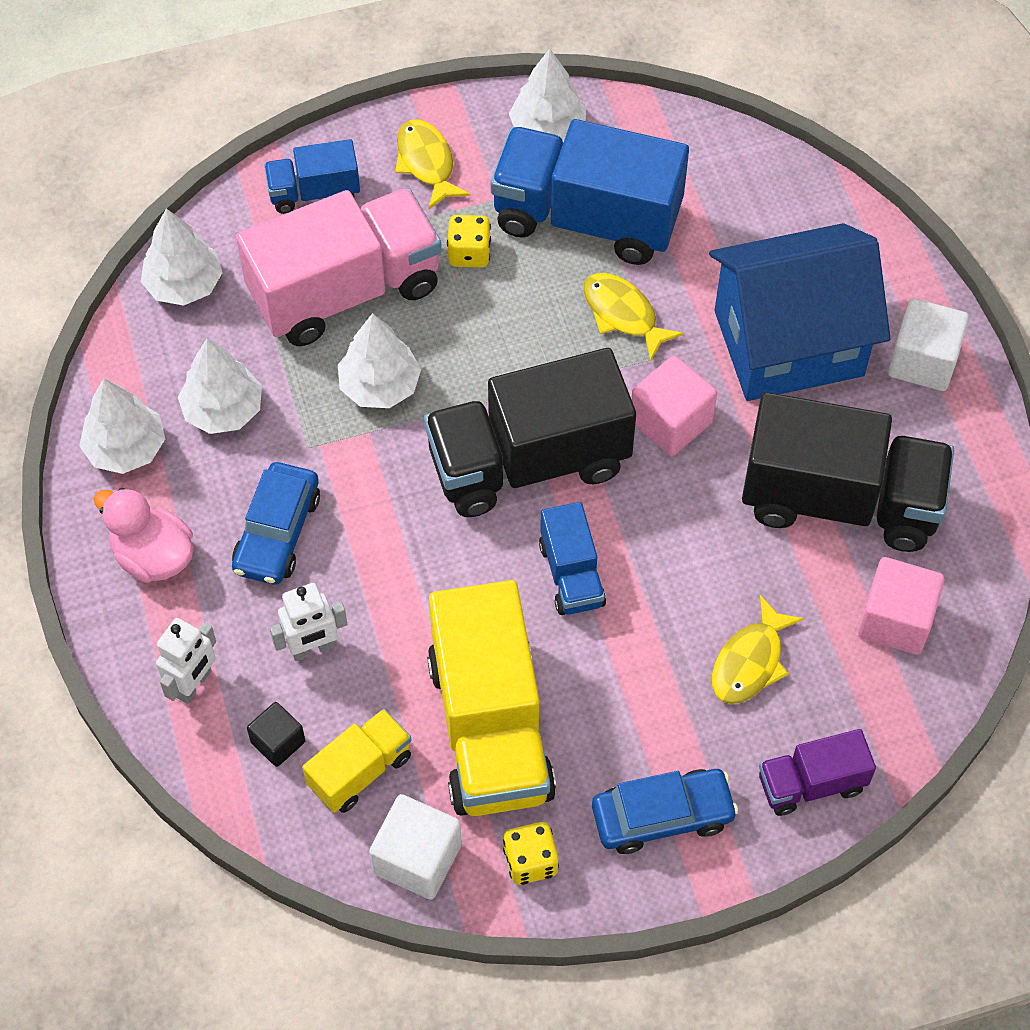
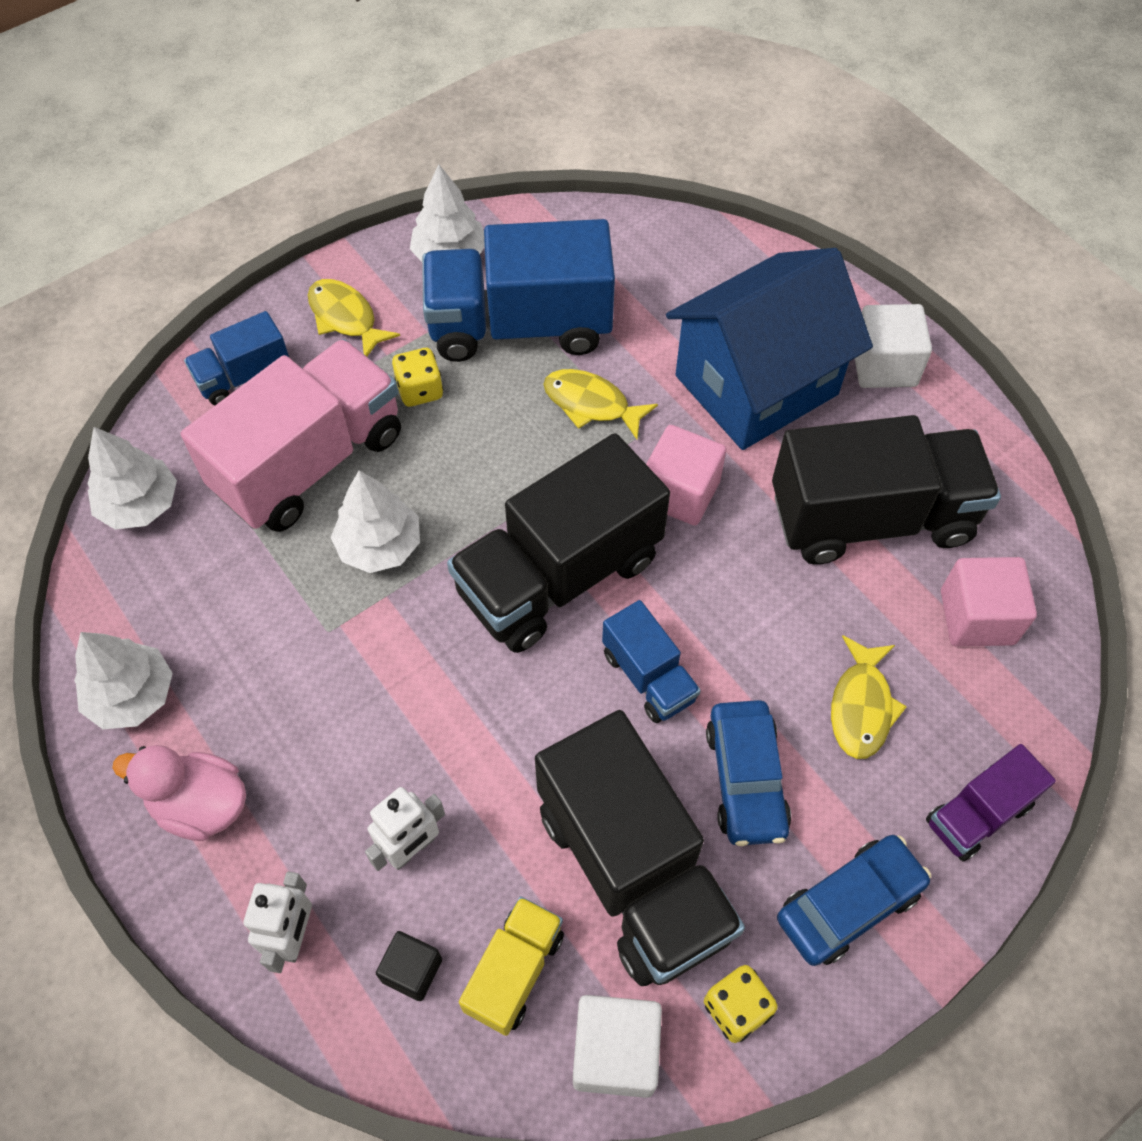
camera: 20 degrees left, 0 degrees up
white tree [178,338,262,434] -> none
blue car [232,462,320,585] -> blue car moved to [706,700,791,846]
yellow truck [427,580,556,816] -> black truck [535,710,745,986]

